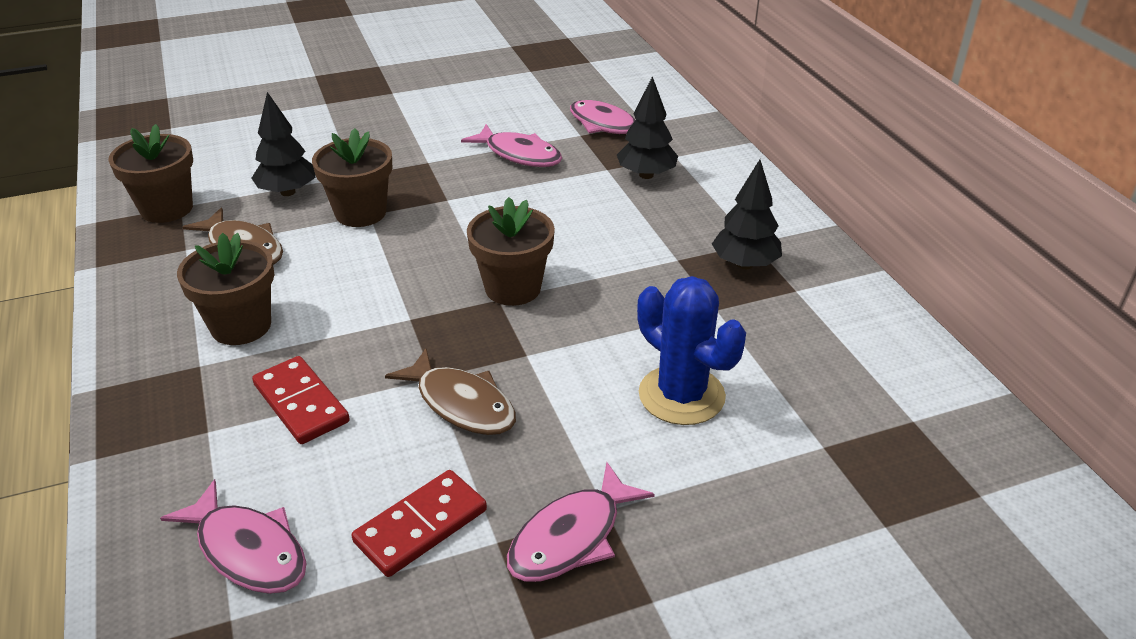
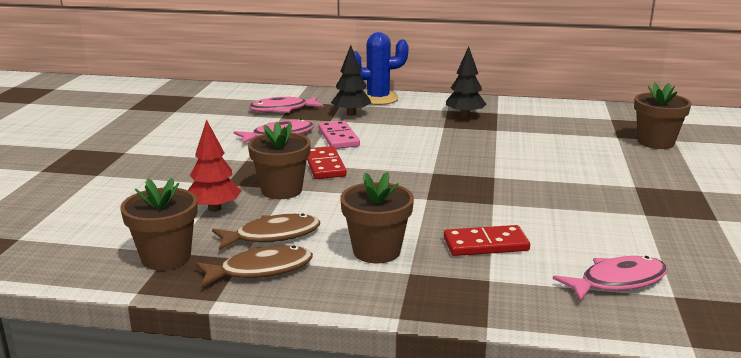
camera: 60 degrees left, 15 degrees down
black tree [251,92,315,196] -> red tree [188,119,241,212]
red domino [351,470,487,577] -> red domino moved to [307,146,347,179]
brown fish [385,348,516,435] -> brown fish moved to [195,245,313,288]
brown flower pot [467,197,555,306] -> brown flower pot moved to [634,83,691,149]
pink fish [507,462,655,582] -> none
blue cactus [637,276,746,425] -> blue cactus moved to [354,32,409,105]
none -> pink domino [318,121,360,149]

